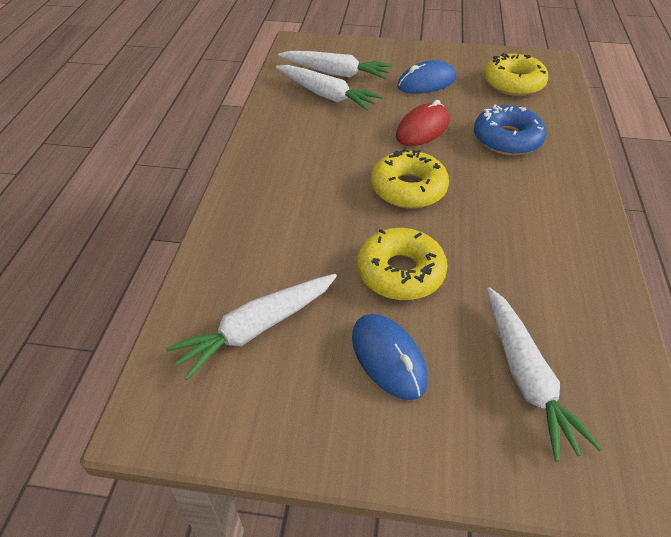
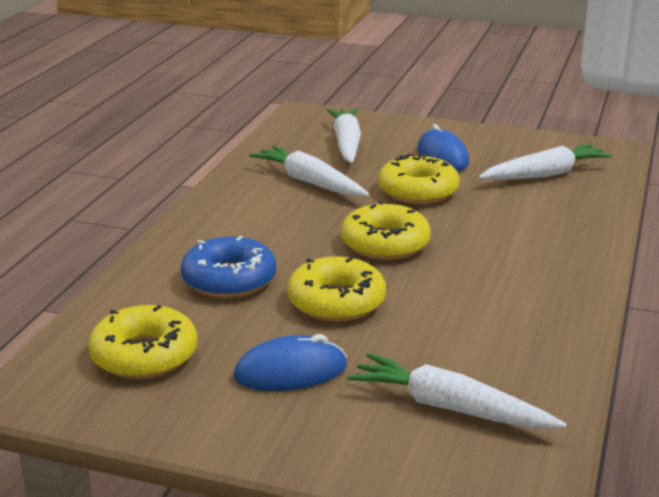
camera: 170 degrees left, 20 degrees down
white carrot [276,65,383,111] -> white carrot moved to [249,145,369,196]
red mouse [396,100,450,146] -> yellow donut [287,257,386,321]

